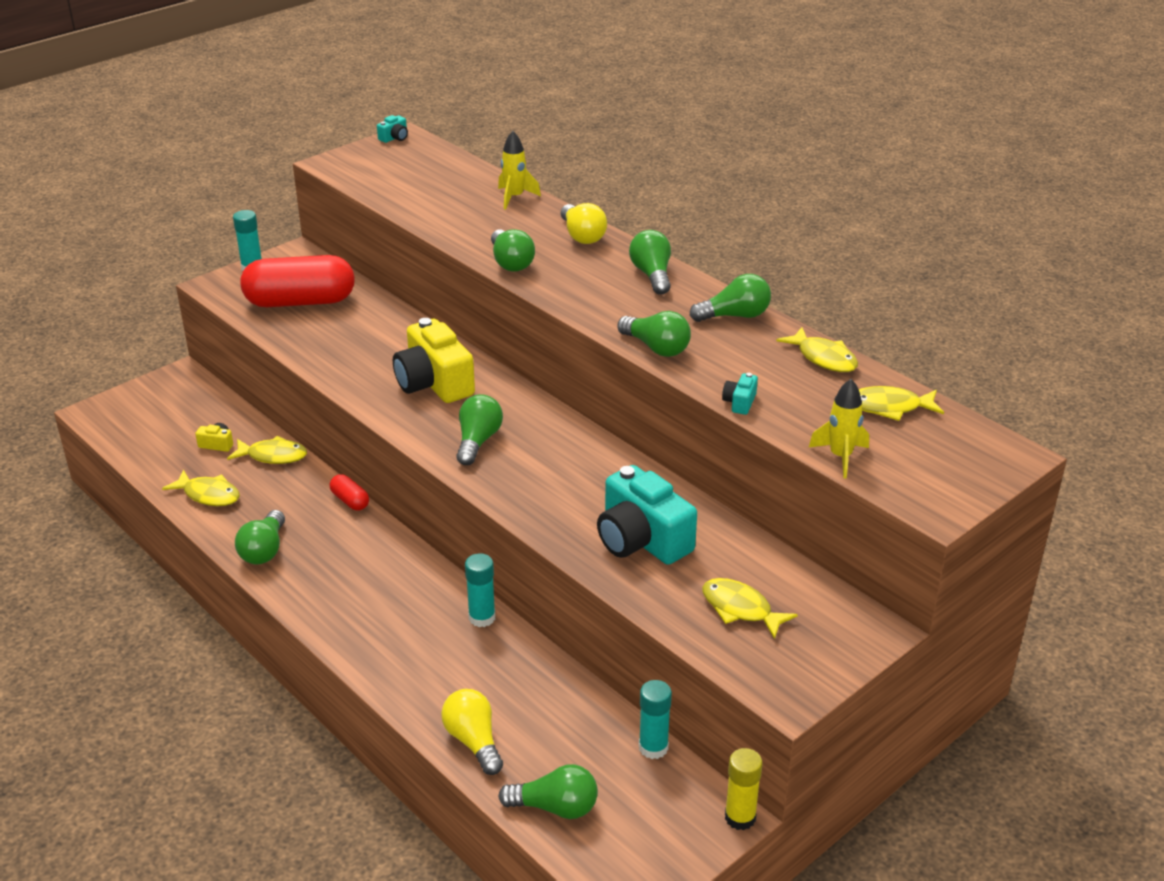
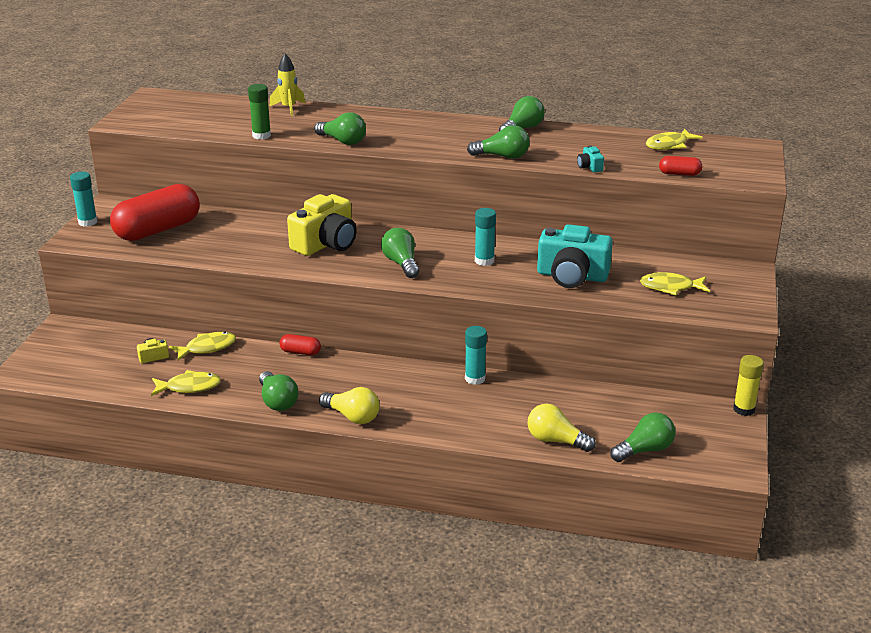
camera: 35 degrees left, 5 degrees down
turquoise camera [377,115,408,143] -> none
yellow camera [393,318,475,403] -> yellow camera turned 75 degrees counterclockwise [287,194,357,256]
yellow light bulb [561,203,607,244] -> yellow light bulb moved to [319,387,380,424]
green light bulb [629,230,671,295] -> none
turquoise glue stick [639,680,672,759] -> turquoise glue stick moved to [475,208,496,266]
yellow fish [777,327,858,372] -> none
yellow rocket [809,379,869,478] -> red capsule [659,156,702,176]
none -> green glue stick [248,84,271,140]

